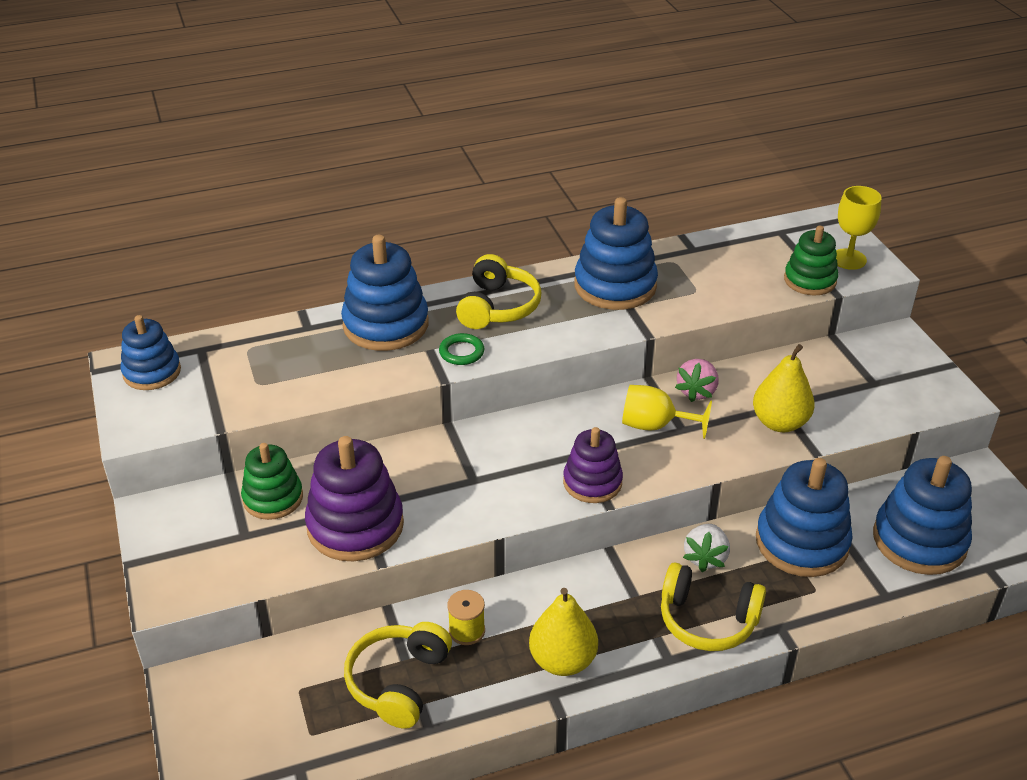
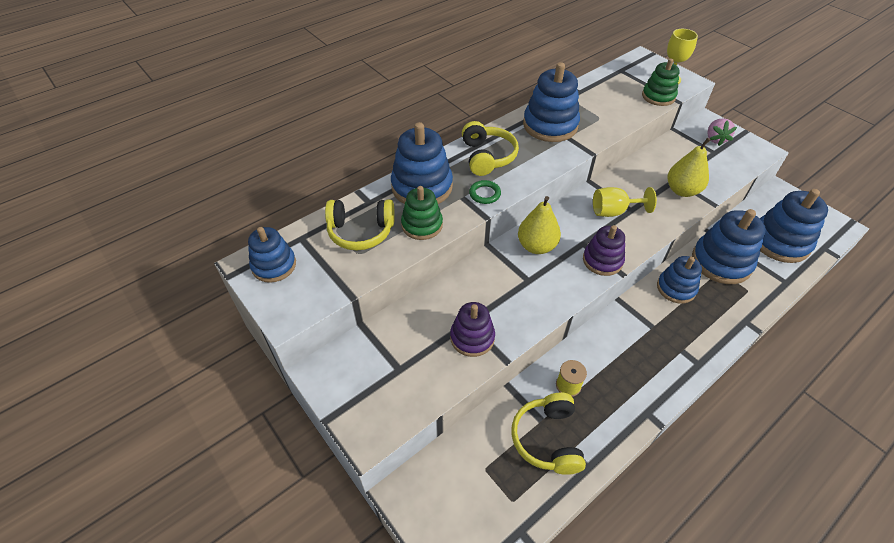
camera: 20 degrees left, 10 degrees up
green stacking toy [241,443,303,520] -> green stacking toy moved to [401,186,443,240]
purple stacking toy [305,436,404,561] -> purple stacking toy [450,302,495,357], size x0.64
yellow pear [529,588,598,676] -> yellow pear moved to [518,196,561,254]
yellow headphones [661,562,766,651] -> yellow headphones moved to [325,200,395,250]
pink strawberry [675,359,718,402] -> pink strawberry moved to [707,118,737,146]
white strawberry [683,524,730,572] -> blue stacking toy [657,256,702,304]

